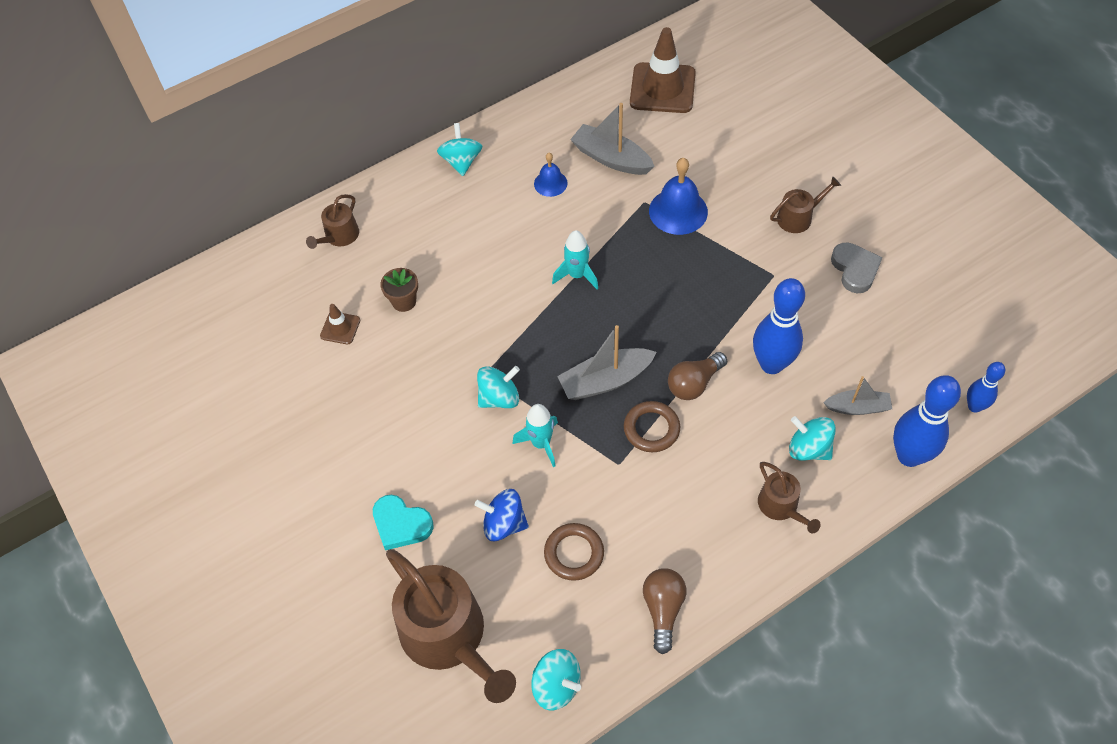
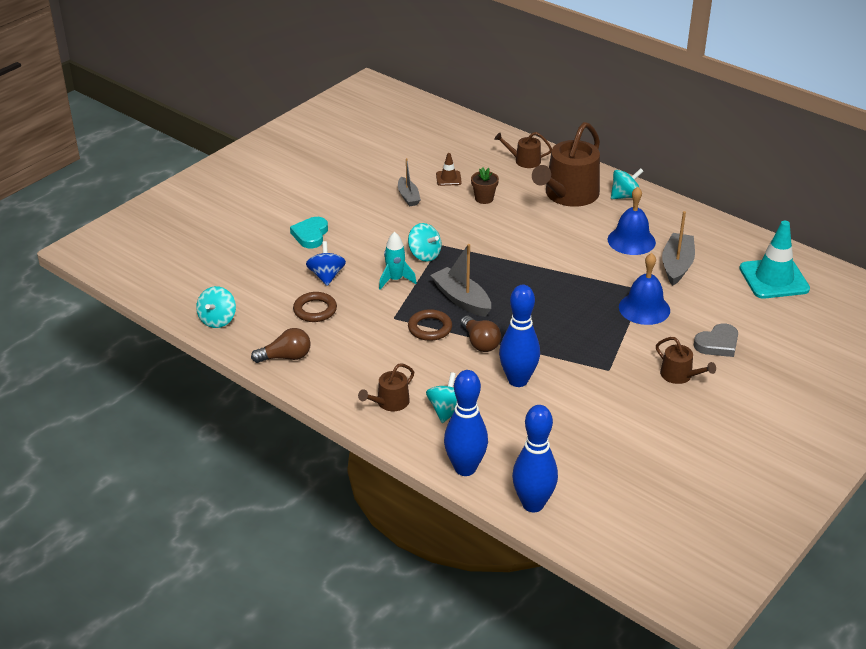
camera: 70 degrees right, 20 degrees down
brown watering can [386,549,516,703] -> brown watering can moved to [532,122,600,207]
blue bell [534,153,568,197] -> blue bell [608,187,656,255], size x1.71
turquoise rocket [552,230,598,289] -> none
brown traffic cone [630,27,696,113] -> turquoise traffic cone [739,221,810,299]
brown light bulb [668,352,727,400] -> brown light bulb turned 150 degrees counterclockwise [460,316,501,352]
grey boat [823,376,892,415] -> grey boat moved to [398,158,421,206]
grey heart [831,242,883,293] -> grey heart moved to [694,323,738,357]
blue bowling pin [967,362,1005,413] -> blue bowling pin [512,405,558,512], size x1.78

